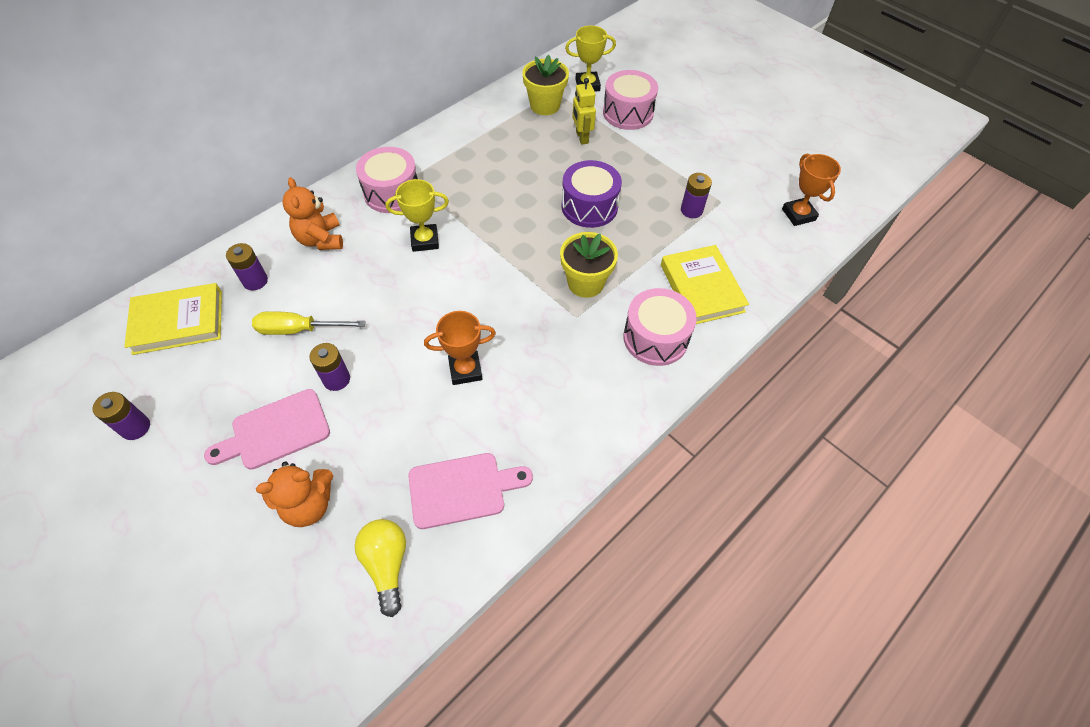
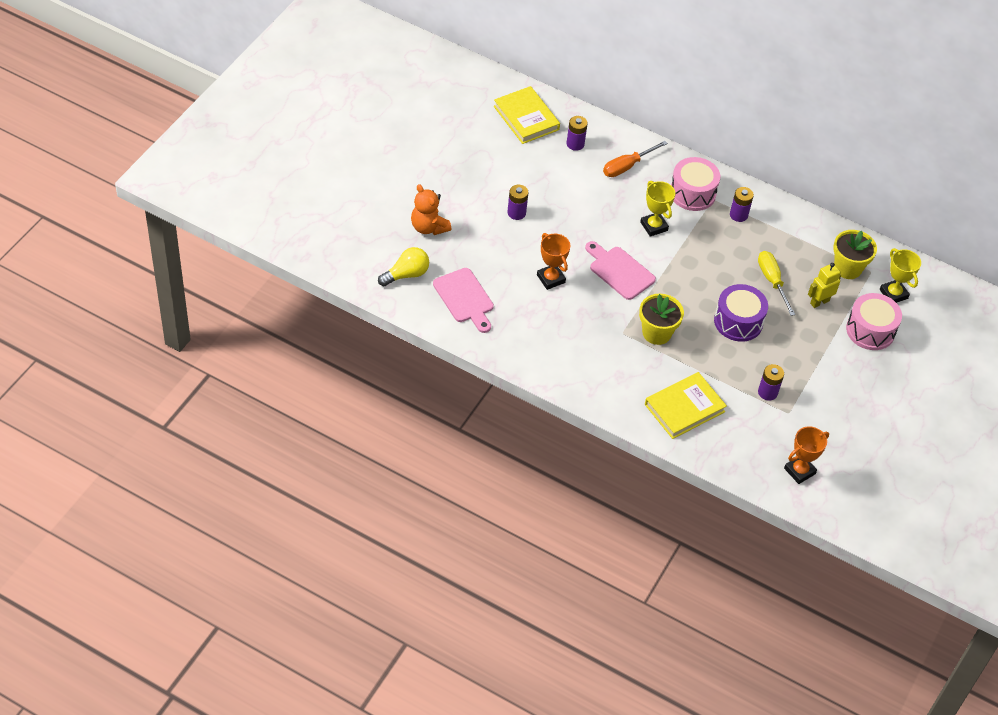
camera: 70 degrees right, 5 degrees down
purple battery [93,392,150,440] -> purple battery moved to [730,187,754,222]
pink cutting board [204,389,330,470] -> pink cutting board moved to [585,241,656,300]
yellow screwdriver [252,311,366,335] -> yellow screwdriver moved to [758,251,795,316]
orange teddy bear [282,177,343,250] -> orange screwdriver [603,141,668,177]
pink drum [623,288,697,366] -> none

